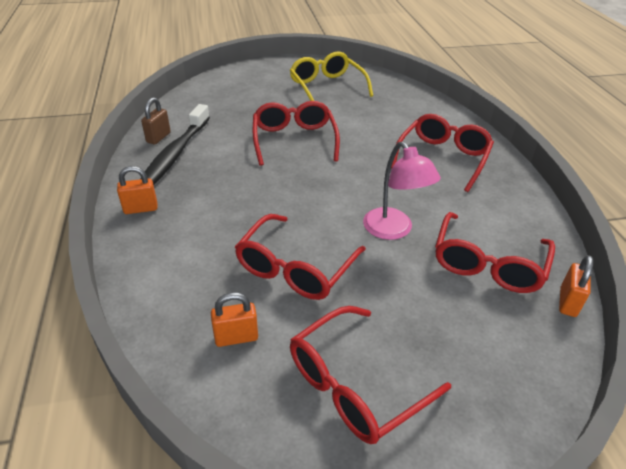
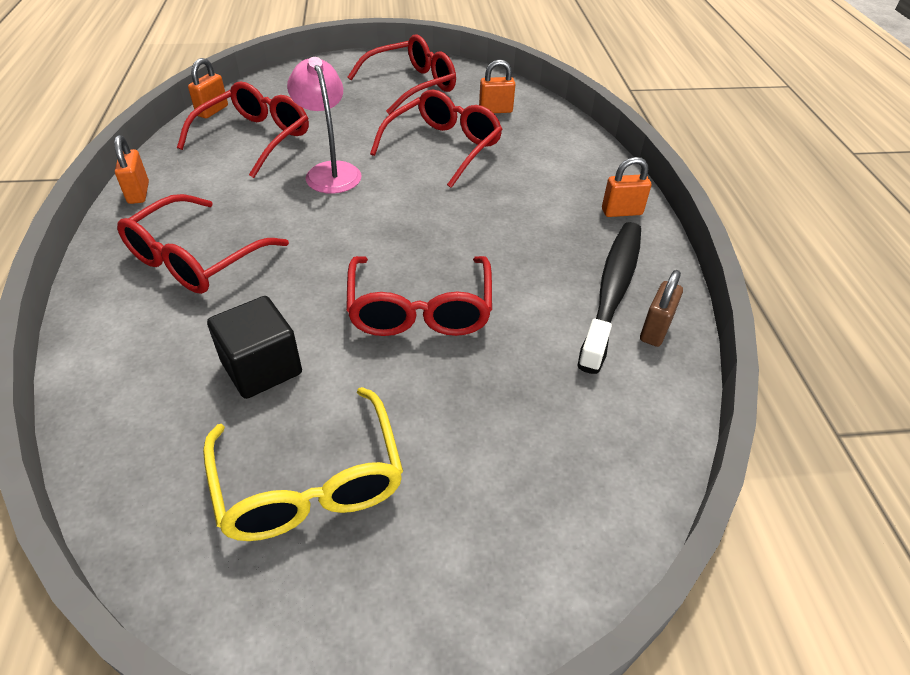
camera: 175 degrees left, 5 degrees up
none -> orange padlock [114,135,149,204]
none -> black cube [207,296,302,399]

